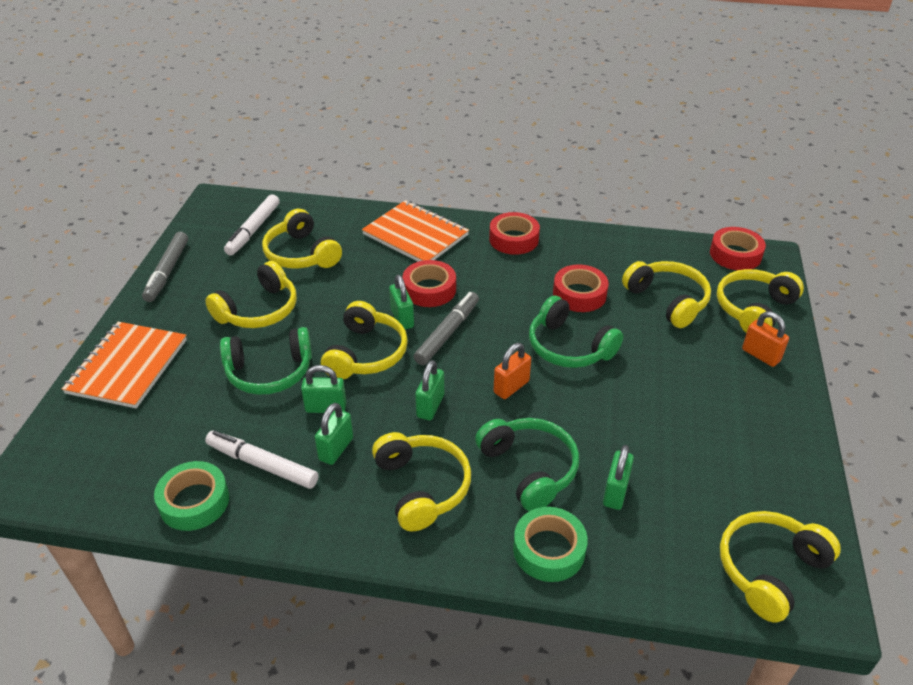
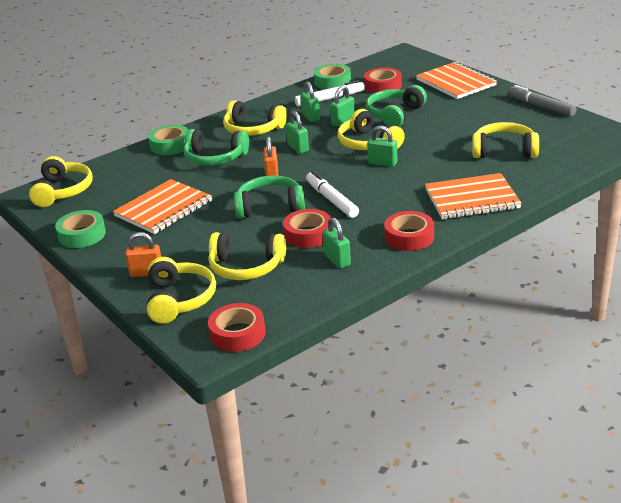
camera: 135 degrees right, 10 degrees down
yellow headphones [205,261,297,328] -> none
white marker [224,194,280,255] -> white marker moved to [306,171,359,218]
red tape [402,260,456,307] -> red tape moved to [364,67,402,93]
grey marker [414,292,479,365] -> none
green padlock [603,445,634,510] -> green padlock moved to [323,218,351,269]
none -> green tape [55,210,106,248]
none -> orange notebook [113,179,212,234]

